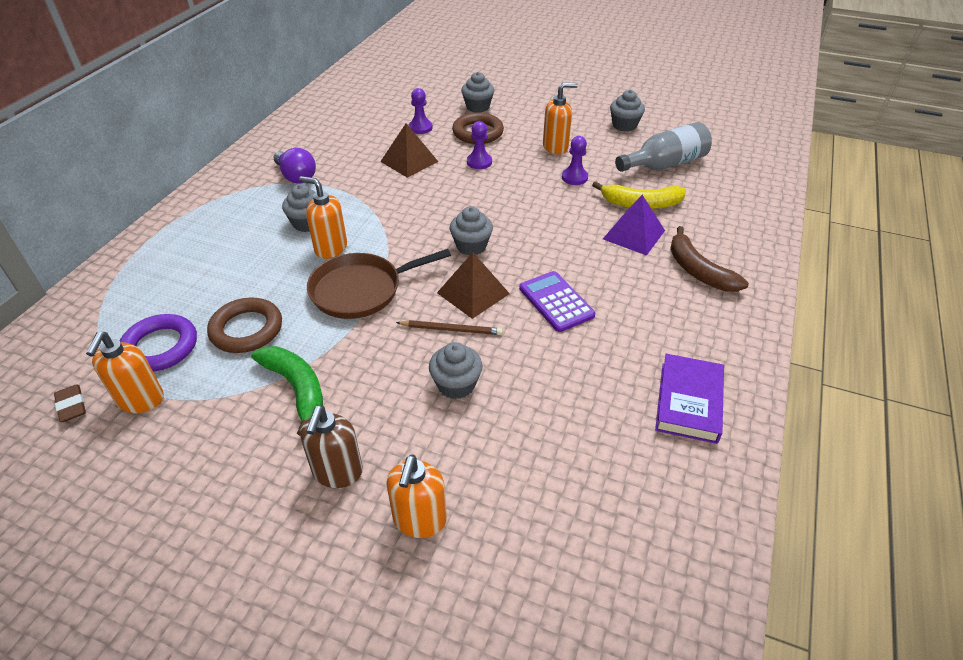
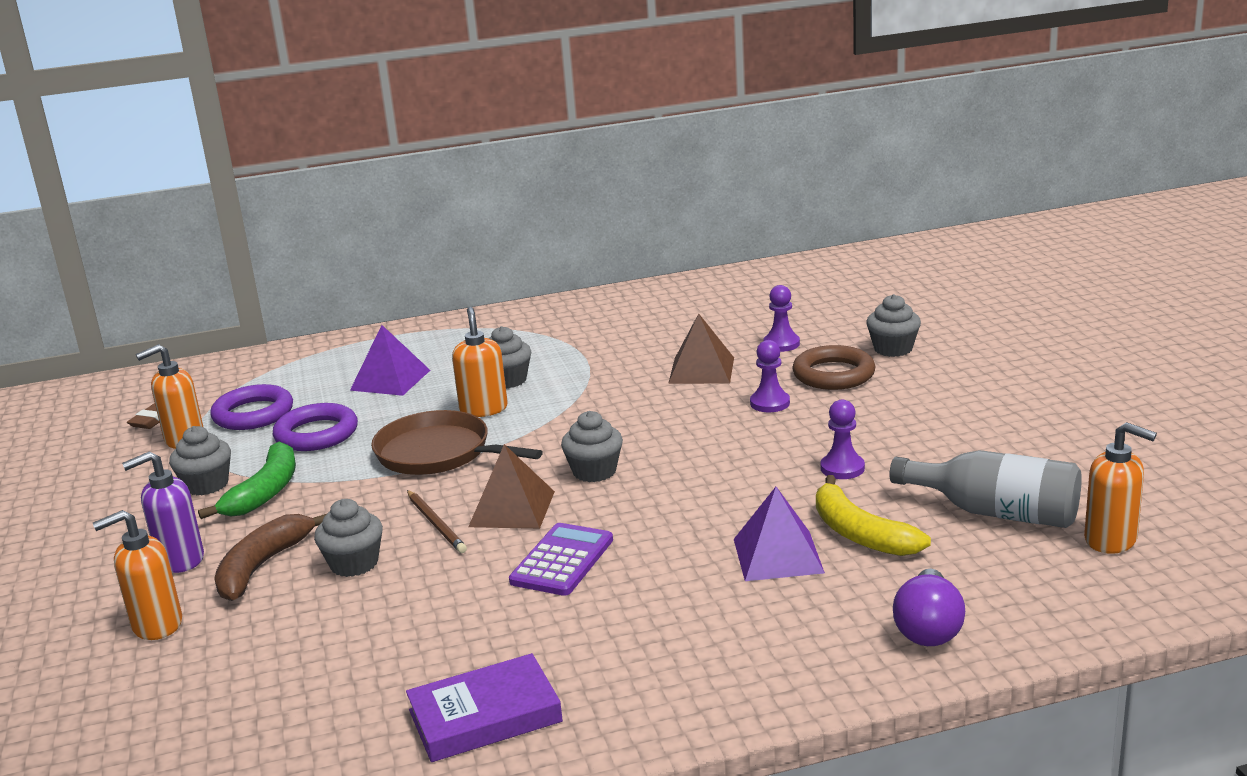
camera: 55 degrees right, 20 degrees down
brown ring [207,298,282,353] -> purple ring [273,403,358,451]
purple light bulb [273,148,316,184] -> purple light bulb moved to [893,569,965,646]
brown soap dispenser [300,405,363,488] -> purple soap dispenser [122,451,204,573]
orange soap dispenser [543,83,578,154] -> orange soap dispenser moved to [1084,422,1157,554]
grey cupcake [610,90,645,132] -> grey cupcake moved to [169,426,231,495]
brown banana [670,226,749,292] -> brown banana moved to [214,514,326,601]
none -> purple pyramid [350,325,430,396]

